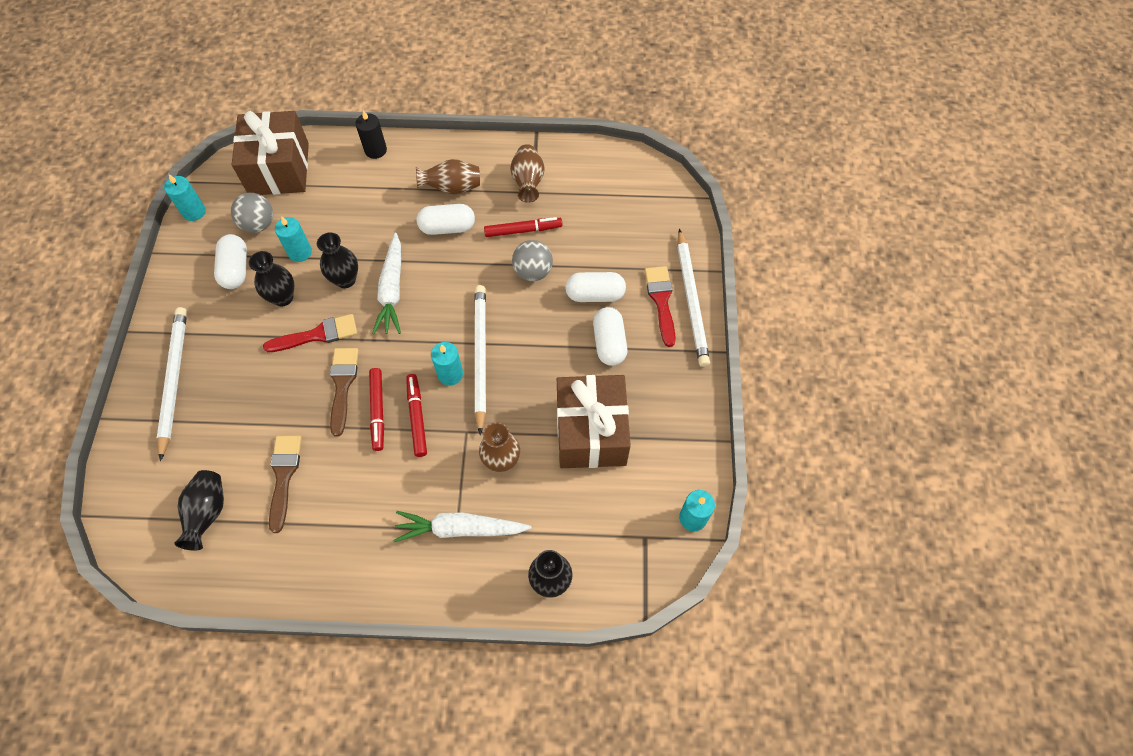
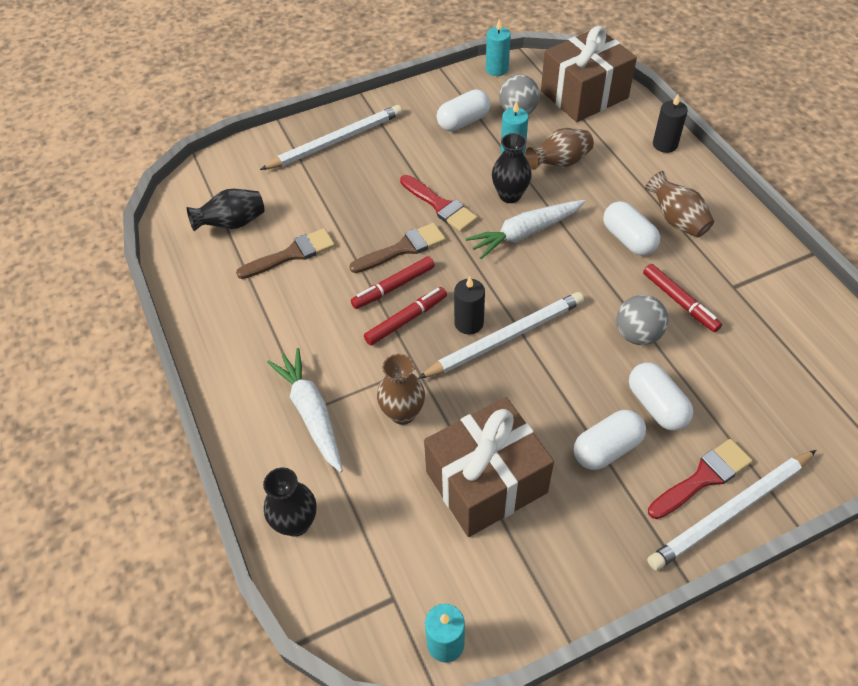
camera: 65 degrees right, 10 degrees down
black vase [249,251,294,306] -> none
turquoise candle [431,342,463,386] -> black candle [454,276,485,334]
brown vase [510,144,545,203] -> brown vase moved to [525,128,594,170]

